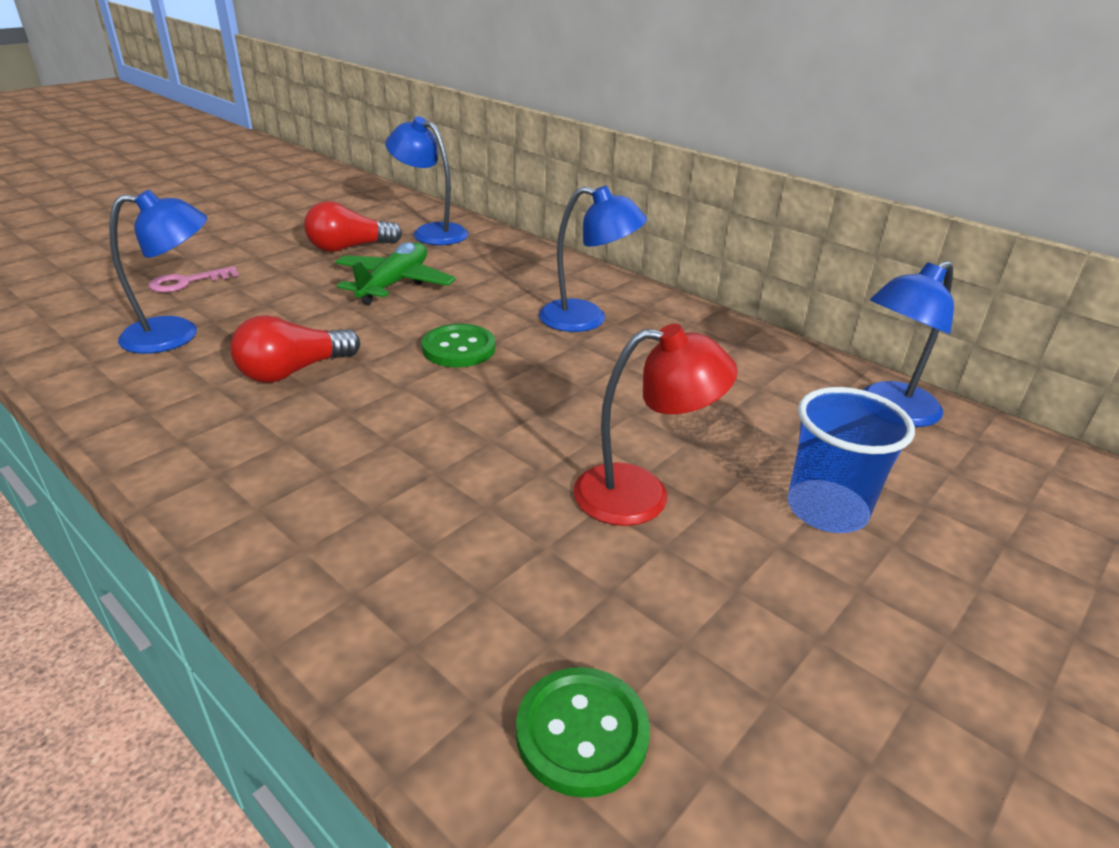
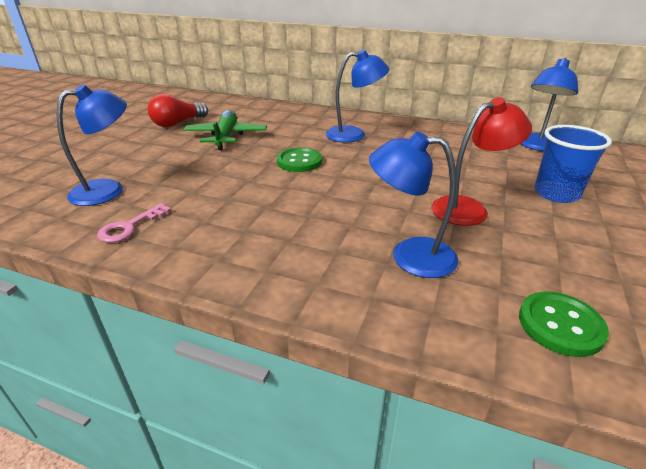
camera: 20 degrees left, 0 degrees up
pink key [149,266,239,293] -> pink key moved to [97,203,172,243]
red light bulb [230,315,360,383] -> none
blue lamp [385,116,468,245] -> blue lamp moved to [369,132,459,278]

